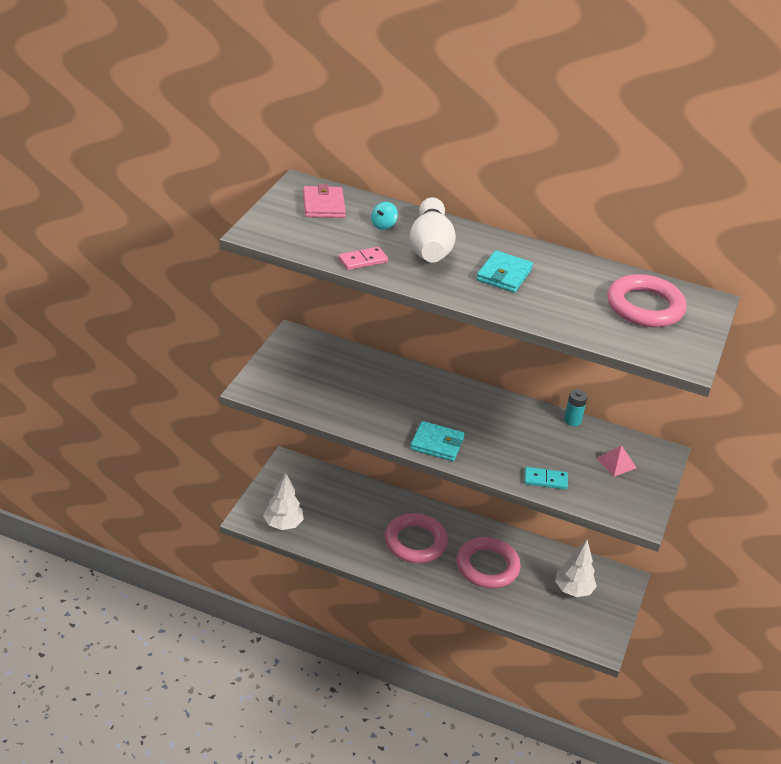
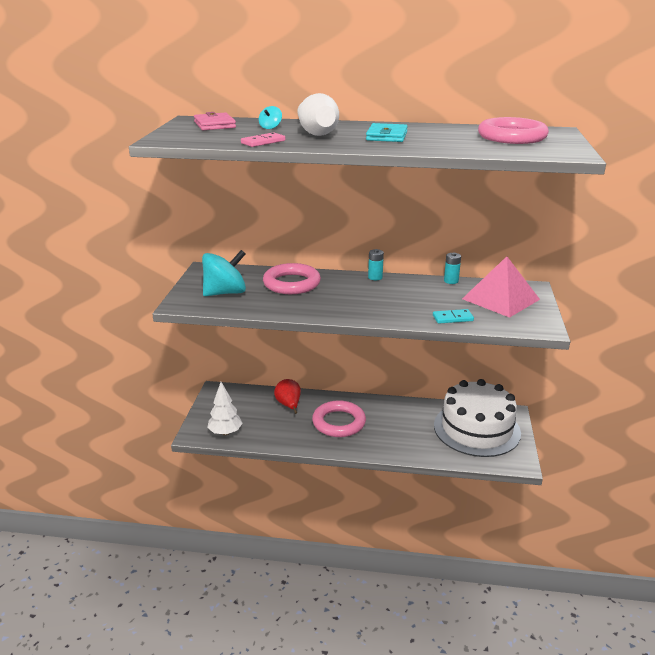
camera: 10 degrees left, 10 degrees down
turquoise wallet [410,421,465,461] -> none
pink ring [456,537,521,588] -> pink ring moved to [263,263,321,294]
white tree [555,540,597,597] -> white cake [434,379,521,457]
pink pyramid [596,445,636,476] -> pink pyramid [462,256,540,318], size x2.26
none -> turquoise spinning top [202,250,246,296]
none -> red pear [274,379,301,414]
none -> turquoise battery [368,249,384,280]

